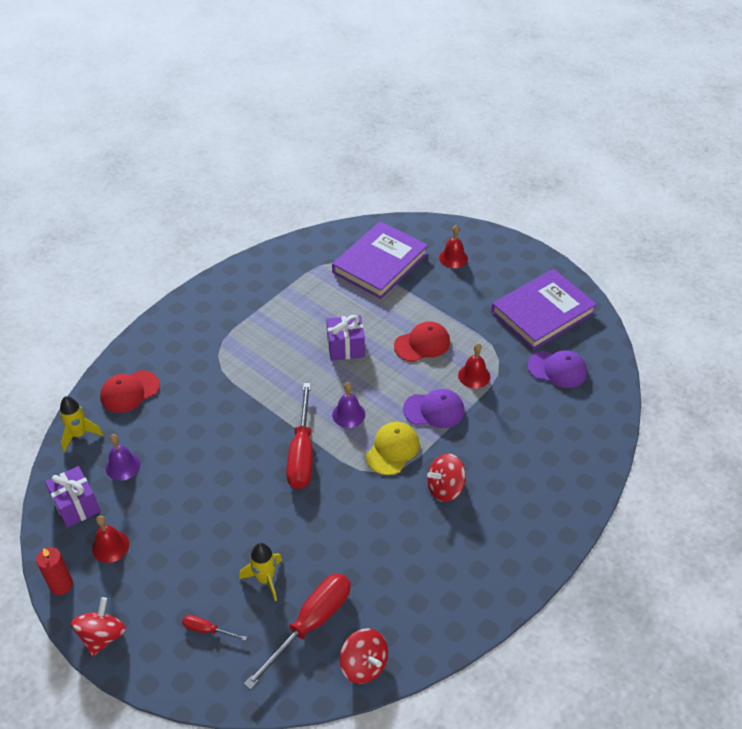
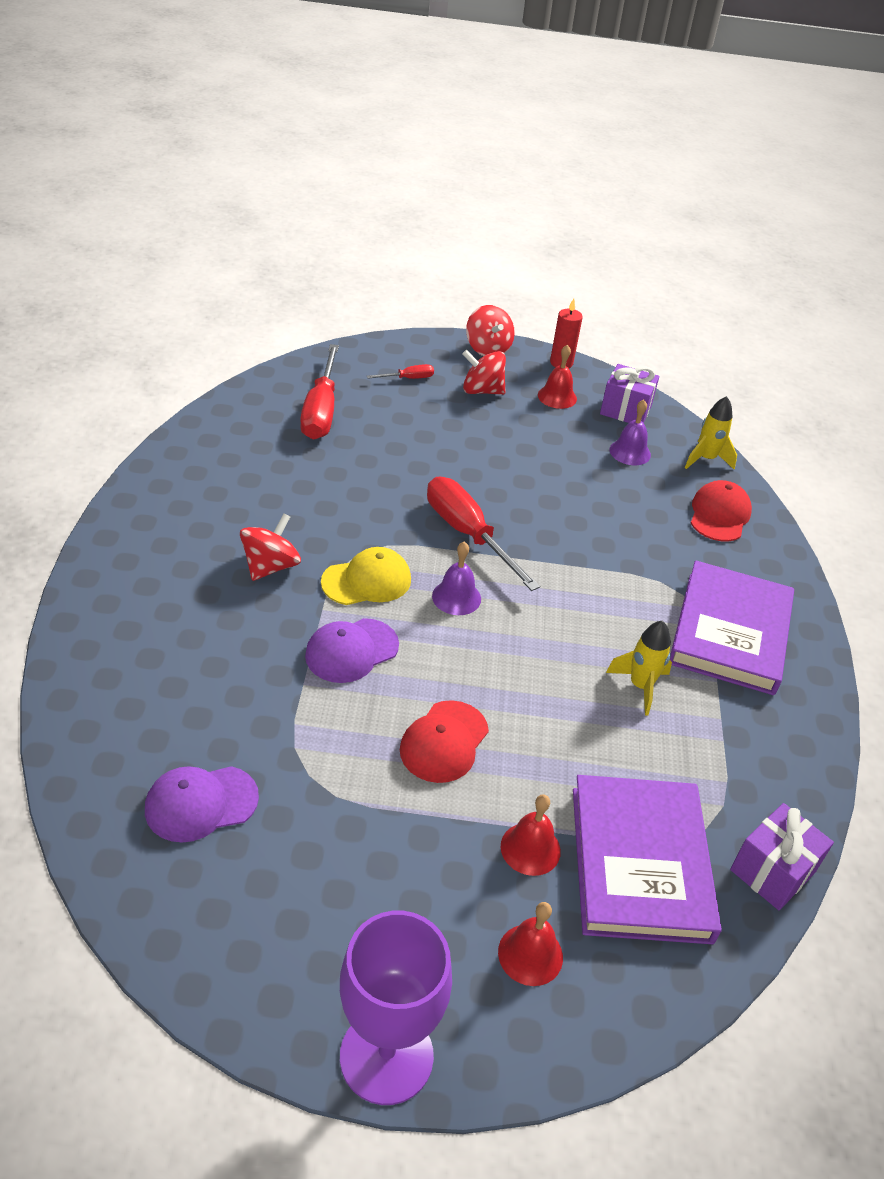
camera: 140 degrees right, 5 degrees down
yellow rocket [239,543,282,601] -> yellow rocket moved to [606,621,672,716]
purple gift [326,315,365,361] -> purple gift moved to [730,803,834,910]
red spinning top [340,628,388,684] -> red spinning top moved to [462,350,506,395]
yellow cap [366,422,420,475] -> yellow cap turned 105 degrees counterclockwise [321,547,411,605]
red bell [458,343,490,388] -> red bell moved to [501,794,561,876]
purple book [491,269,597,350] -> purple book moved to [670,560,794,695]
none -> purple goblet [340,911,452,1105]

